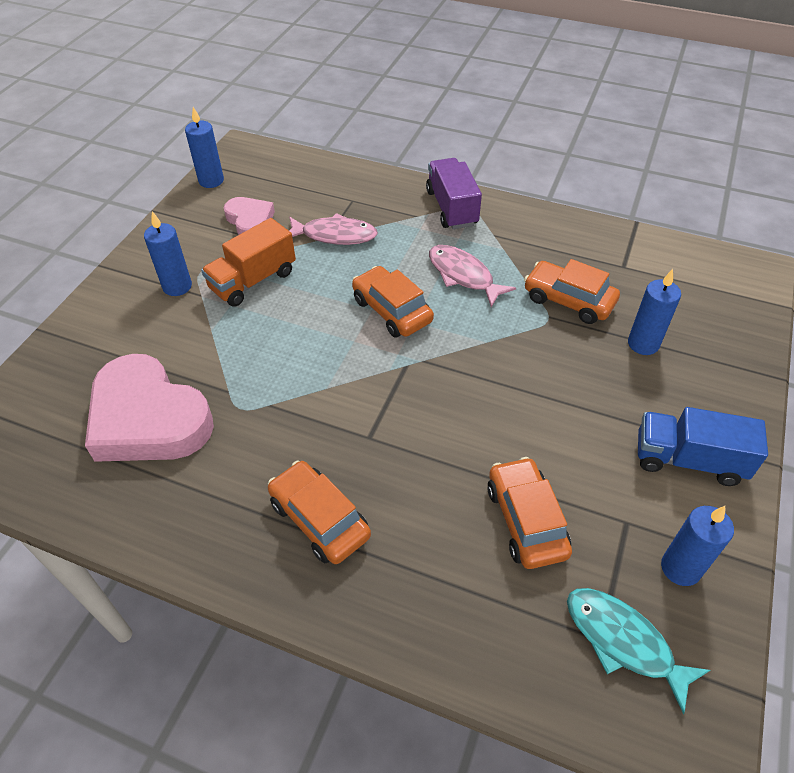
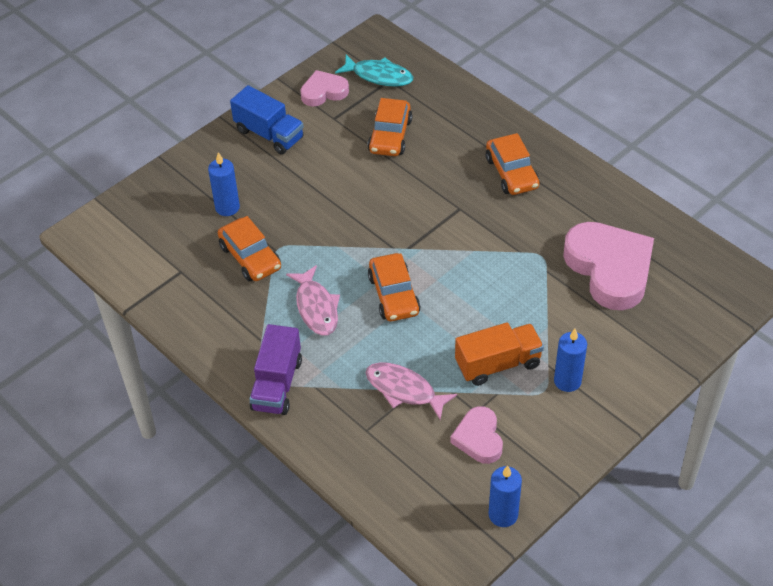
camera: 155 degrees left, 0 degrees up
turquoise fish [567,588,710,714] -> turquoise fish turned 45 degrees counterclockwise [335,55,413,87]
blue candle [661,506,734,586] -> pink heart [300,70,349,107]

